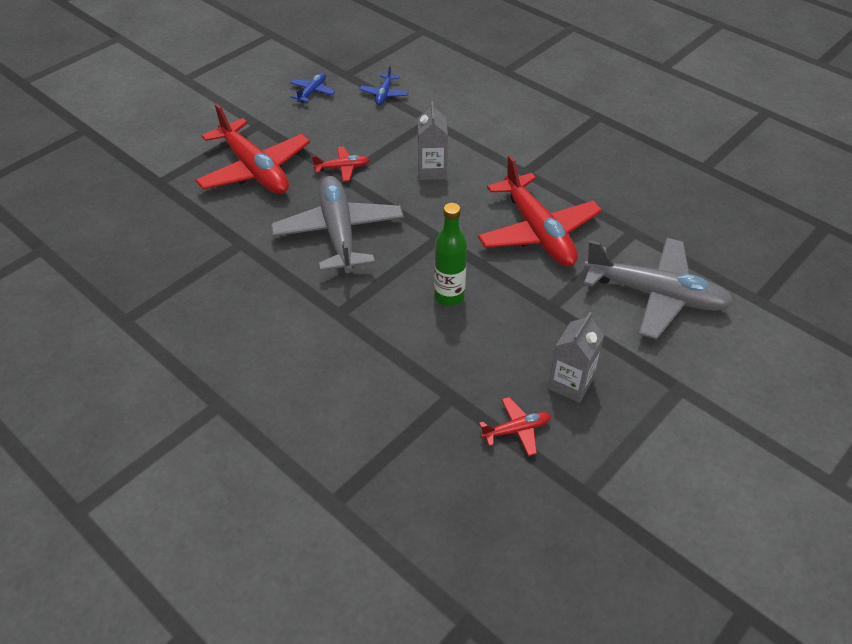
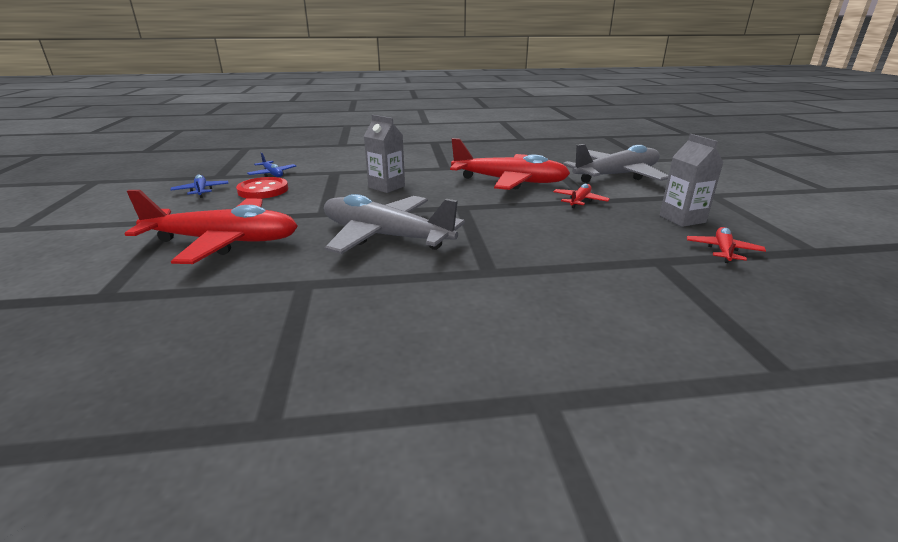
camera: 50 degrees left, 20 degrees down
red plane [312,147,370,181] -> red plane moved to [553,184,610,208]
green bottle [434,203,467,306] -> none
none -> red button [236,177,288,199]

